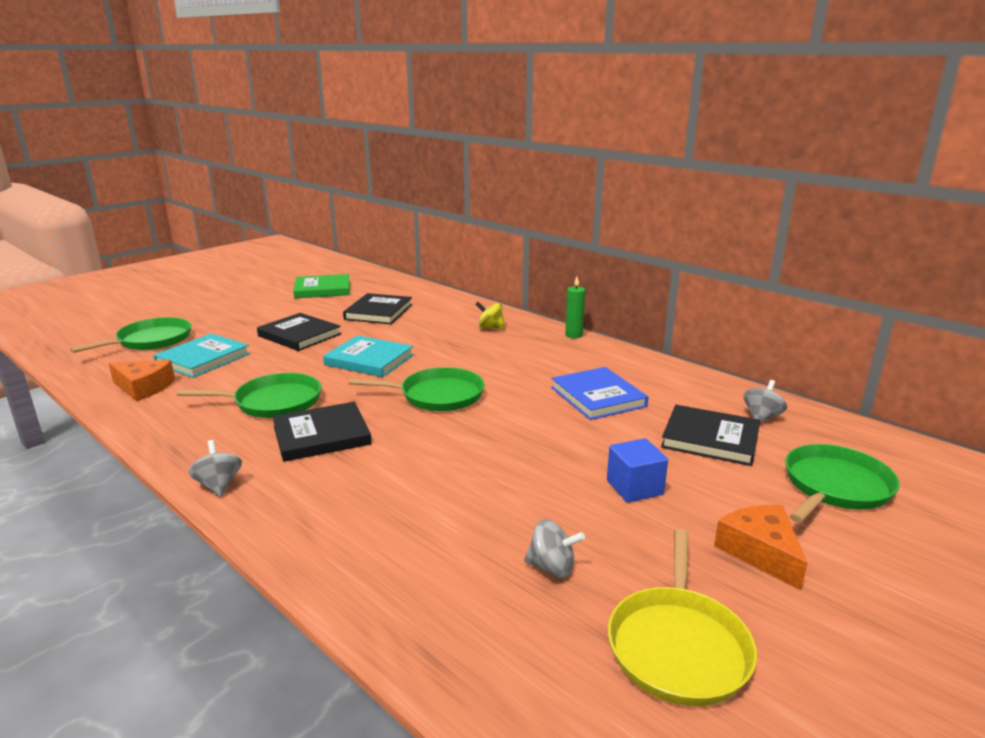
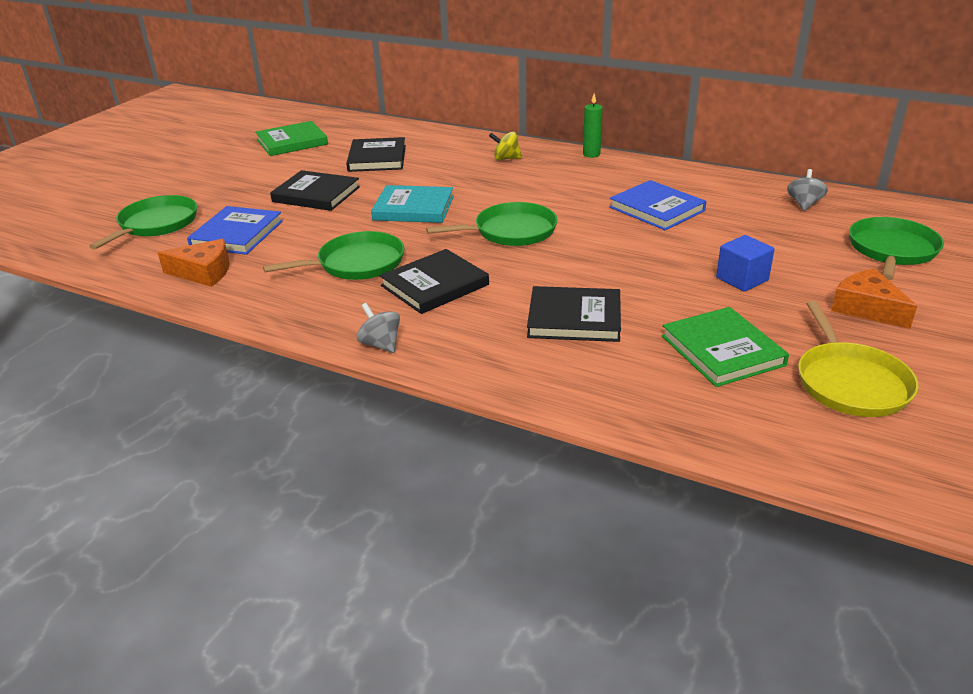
camera: 15 degrees left, 10 degrees up
turquoise book [153,333,250,378] -> blue book [187,206,283,255]
grey spinning top [524,519,585,578] -> green book [661,307,789,387]
black book [661,405,760,466] -> black book moved to [527,286,621,342]

